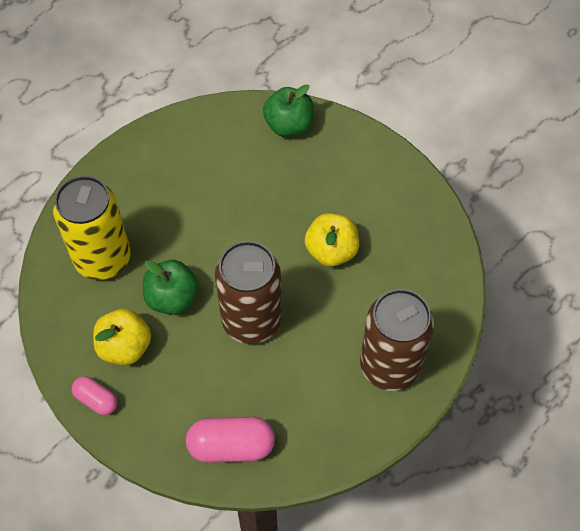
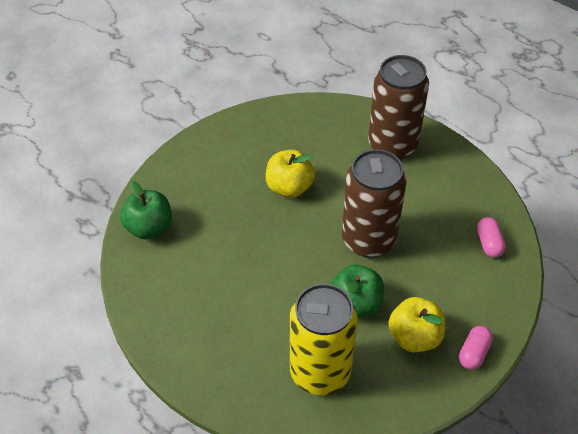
camera: 95 degrees left, 10 degrees down
pink capsule [186,417,275,463] -> pink capsule [477,217,506,258], size x0.59

